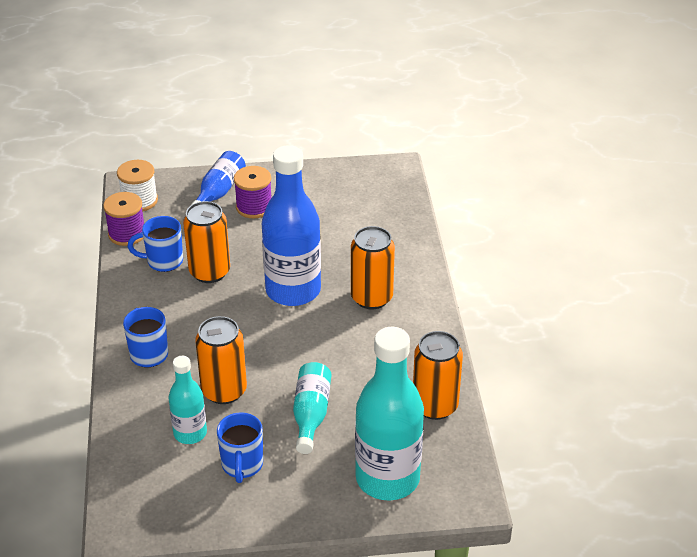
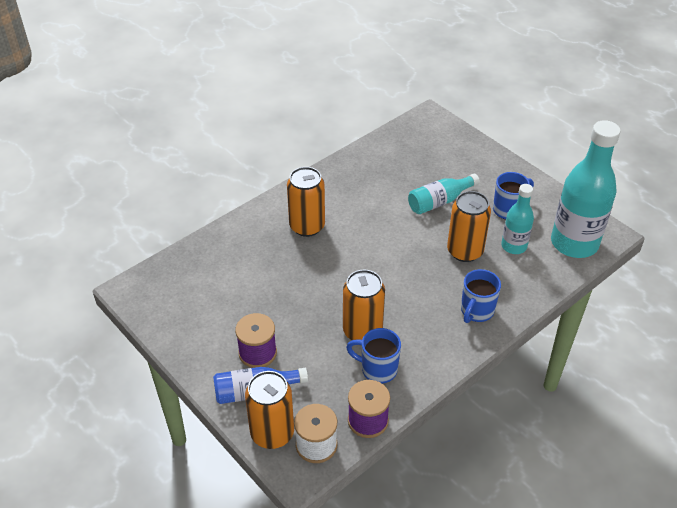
camera: 125 degrees left, 5 degrees up
blue mug [128,216,183,272] -> blue mug turned 150 degrees clockwise [346,328,401,384]
blue bottle [262,145,321,306] -> none
turquoise bottle [355,327,424,501] -> turquoise bottle moved to [551,120,621,258]
orange can [413,331,463,420] -> orange can moved to [245,371,294,449]

